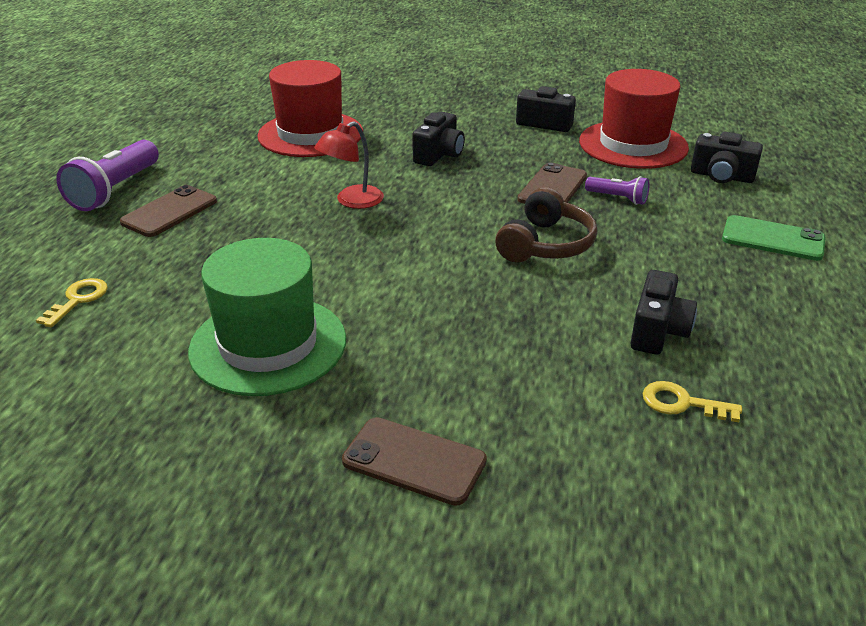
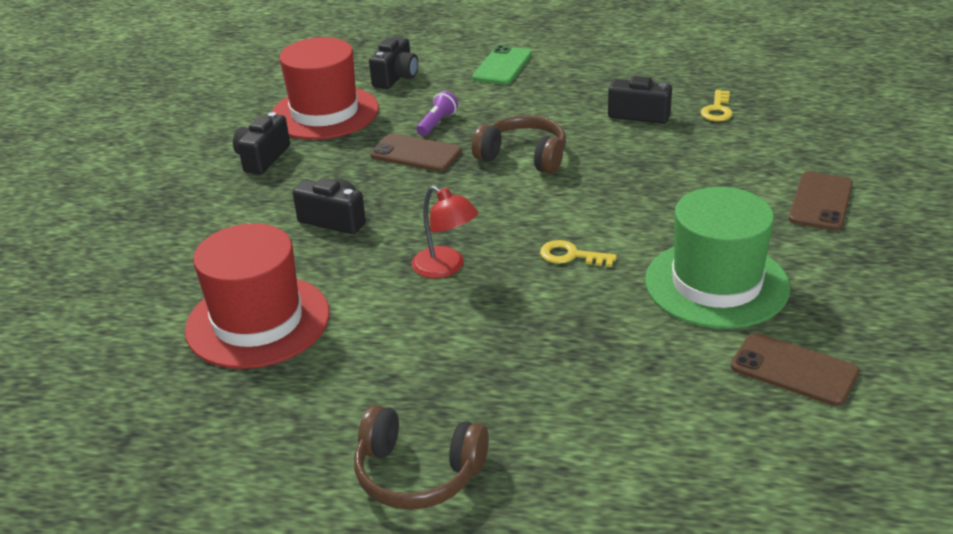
camera: 90 degrees left, 0 degrees up
yellow key [36,278,108,327] -> yellow key moved to [540,240,617,267]
purple flashlight [56,140,159,211] -> brown headphones [354,405,489,510]
brown phone [120,185,217,237] -> brown phone moved to [731,333,859,406]

